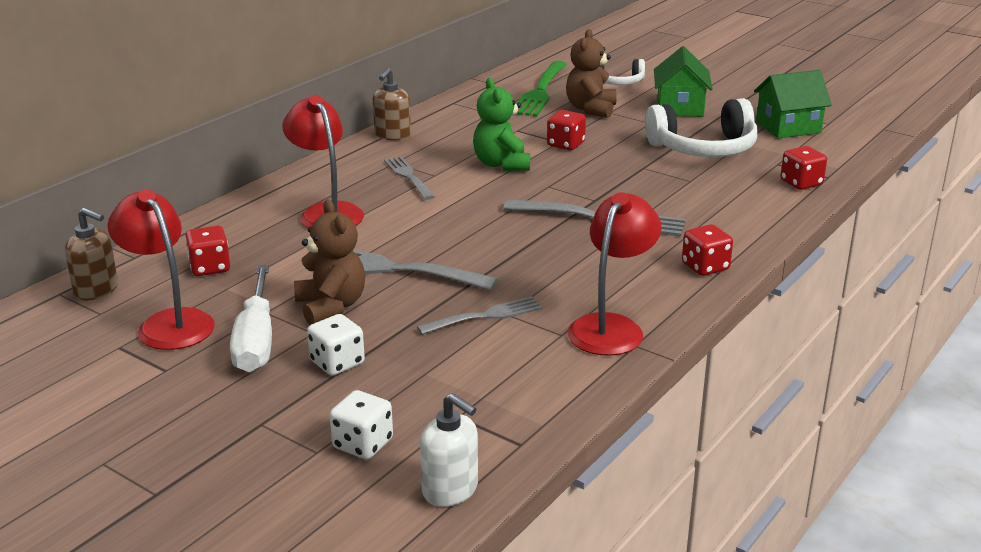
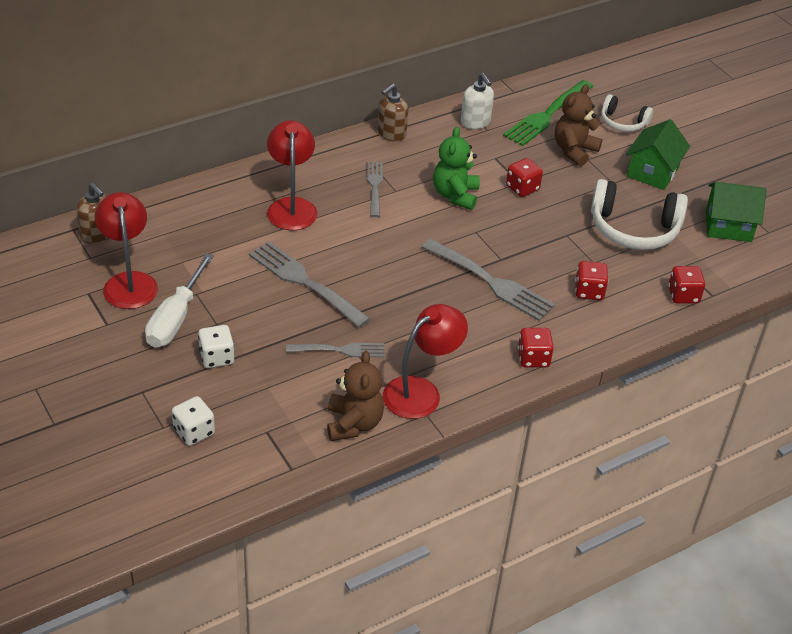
camera: 20 degrees right, 15 degrees up
red dice [185,226,230,276] -> red dice moved to [575,261,608,300]
brown teddy bear [294,200,365,325] -> brown teddy bear moved to [327,351,384,441]
white soap dispenser [420,393,478,507] -> white soap dispenser moved to [461,73,494,129]

